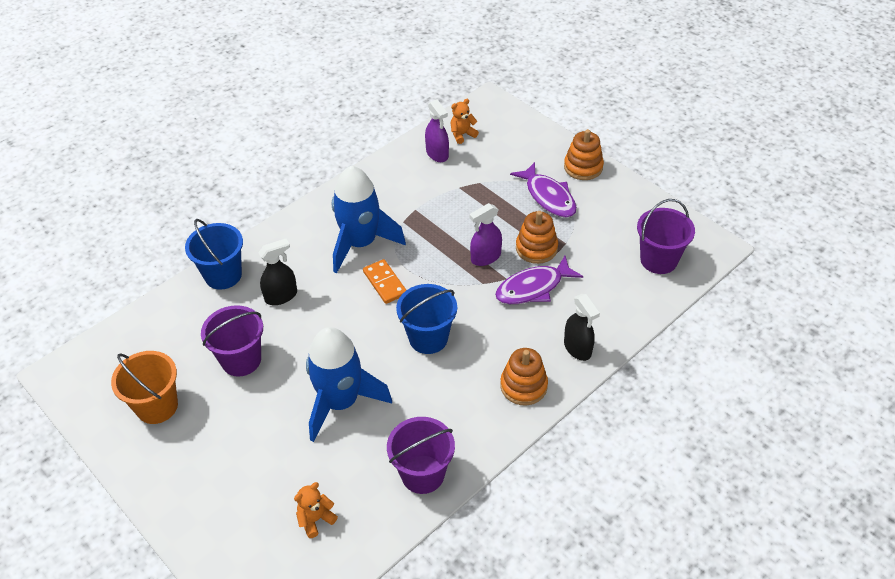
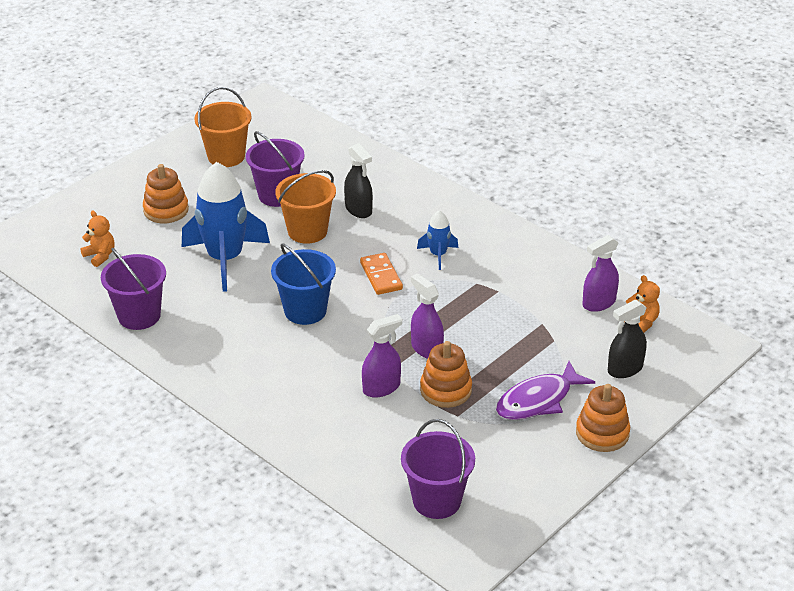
camera: 85 degrees right, 10 degrees down
blue bucket [185,219,243,290] -> none
blue rocket [332,166,406,274] -> blue rocket [417,210,458,270], size x0.47
orange domino [363,259,406,304] -> orange domino turned 75 degrees counterclockwise [360,253,403,295]
purple fish [495,256,583,304] -> purple spray bottle [362,314,402,398]
orange stacking toy [500,348,548,405] -> orange stacking toy moved to [143,164,189,223]
black spray bottle [564,294,600,361] -> black spray bottle moved to [608,300,647,378]
none -> orange bucket [276,170,336,244]

